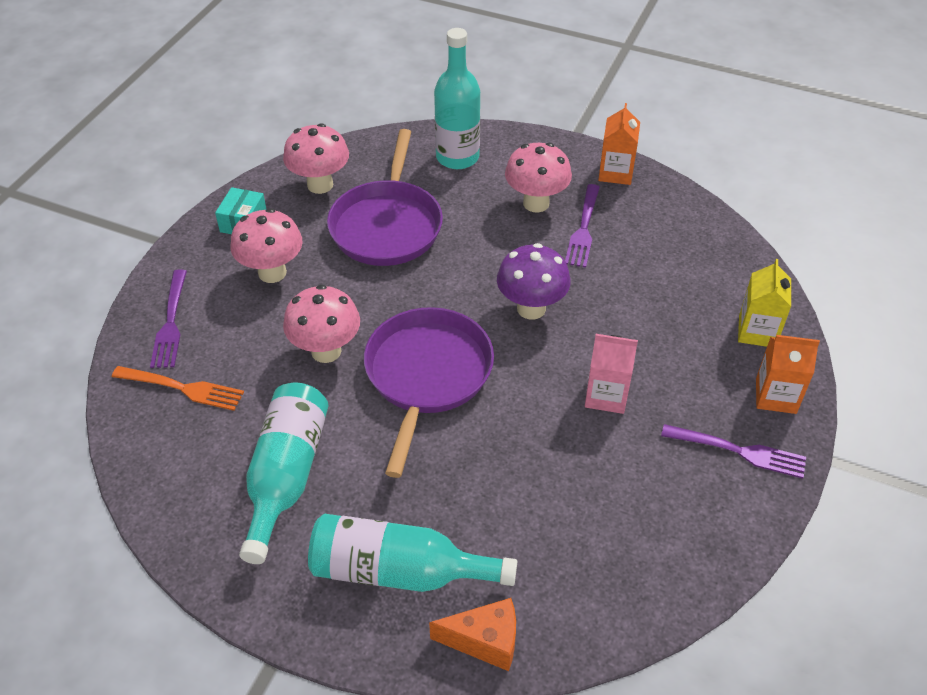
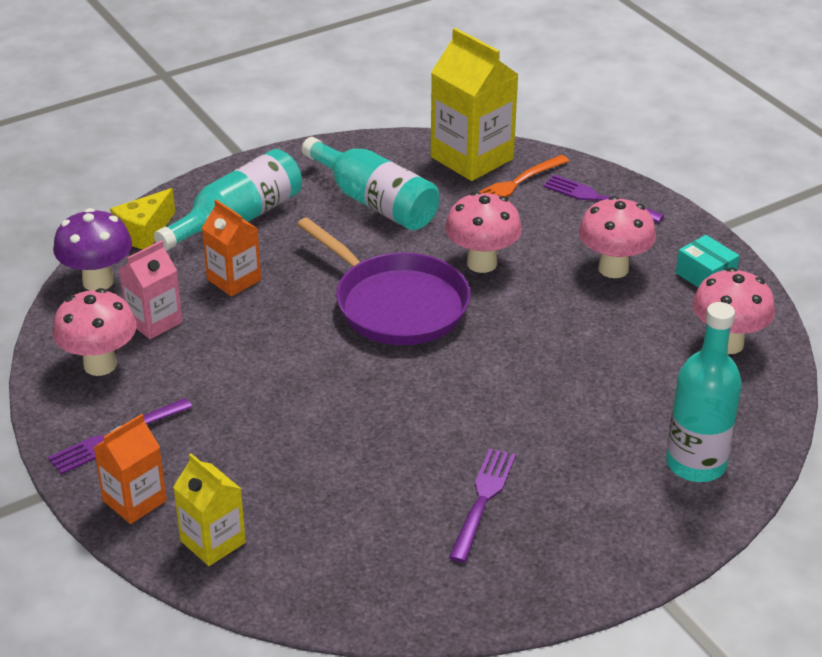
camera: 125 degrees right, 10 degrees down
purple pan [327,129,443,266] -> none
orange cheese [429,598,516,671] -> yellow cheese [110,188,175,250]
purple mushroom [497,243,571,320] -> purple mushroom moved to [53,208,132,291]
pink mushroom [505,143,572,212] -> pink mushroom moved to [53,288,137,376]
purple fork [565,184,600,268] -> purple fork turned 60 degrees clockwise [449,448,516,563]
pink carton [585,334,638,414] -> pink carton moved to [119,240,183,339]
orange carton [598,103,640,185] -> orange carton moved to [202,200,261,297]
none -> yellow carton [431,28,519,181]

